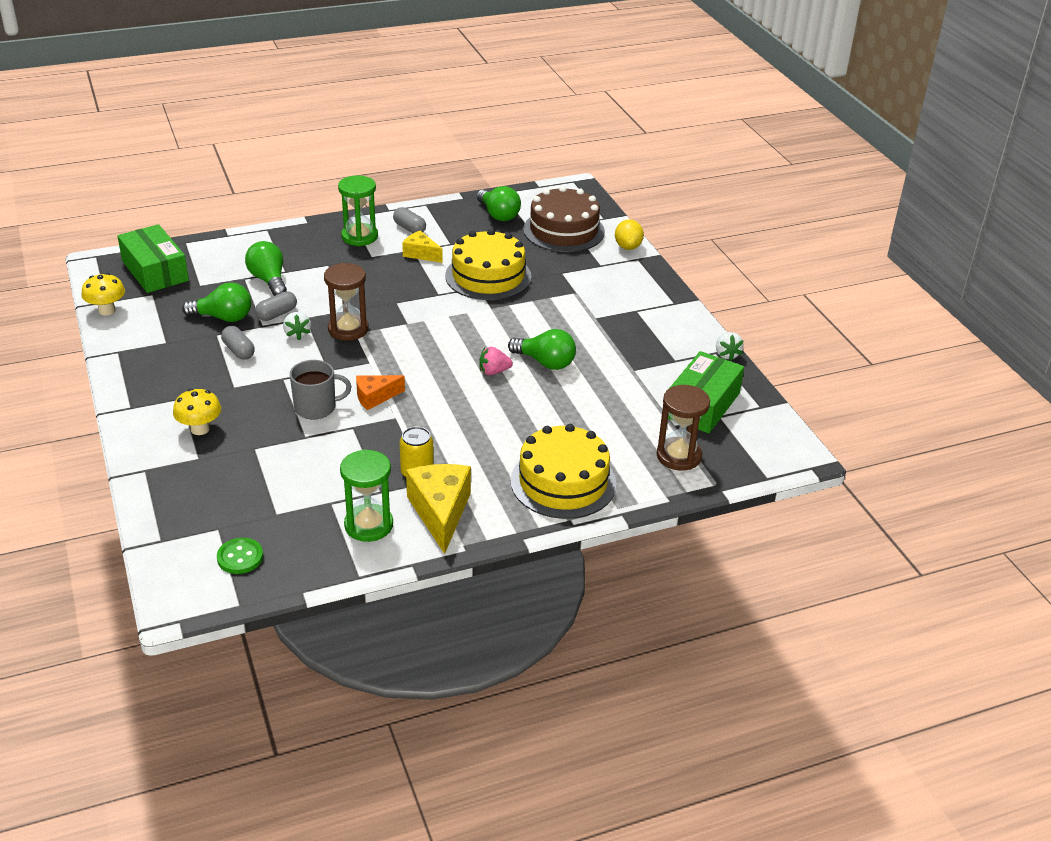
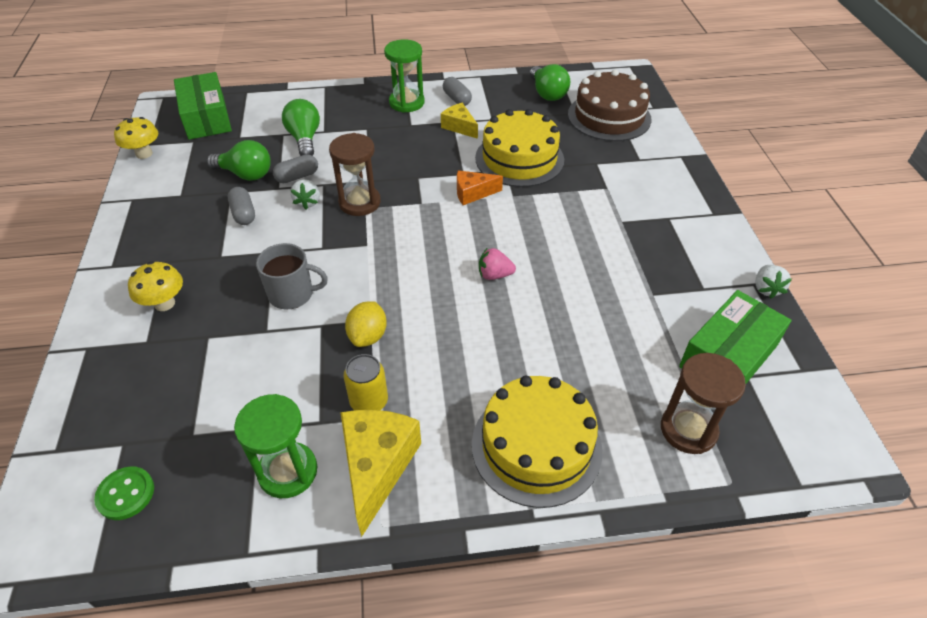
camera: 15 degrees right, 10 degrees up
orange cheese [356,375,405,410] -> orange cheese moved to [457,171,503,205]
green light bulb [508,329,576,370] -> none
yellow lemon [615,219,644,250] -> yellow lemon moved to [345,301,387,347]

